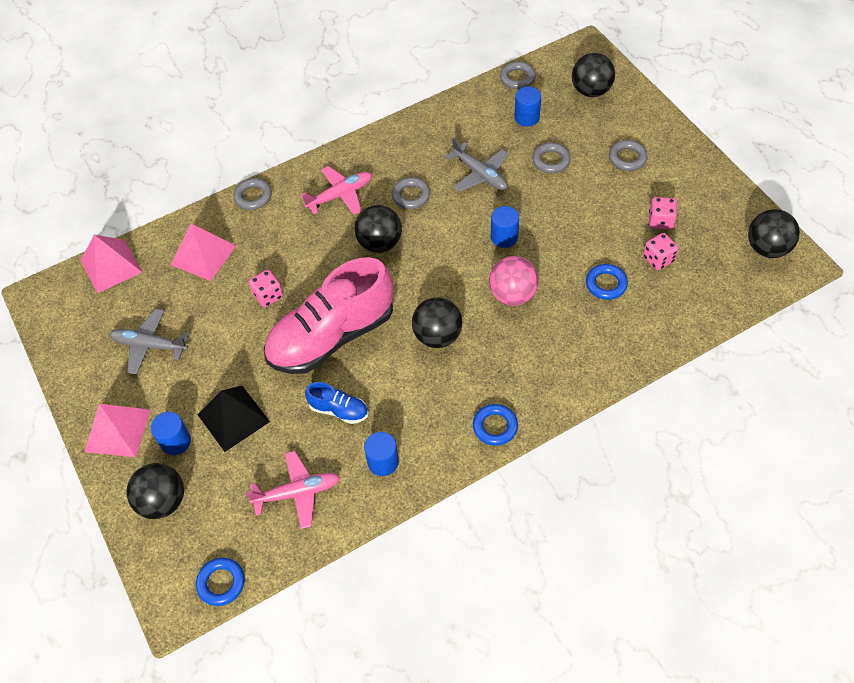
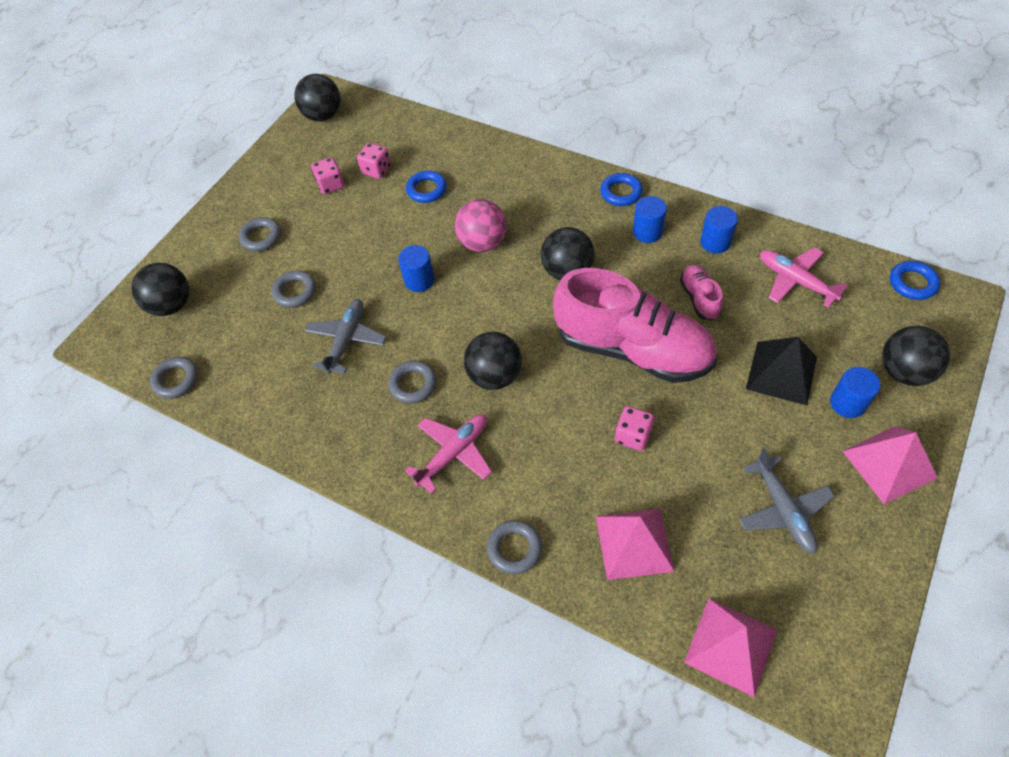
camera: 120 degrees left, 0 degrees up
pink plane [301,166,372,215] -> pink plane turned 105 degrees clockwise [405,414,492,494]
blue shoe [305,382,368,424] -> pink shoe [680,265,723,320]
blue cylinder [514,87,541,127] -> blue cylinder moved to [633,196,667,243]

